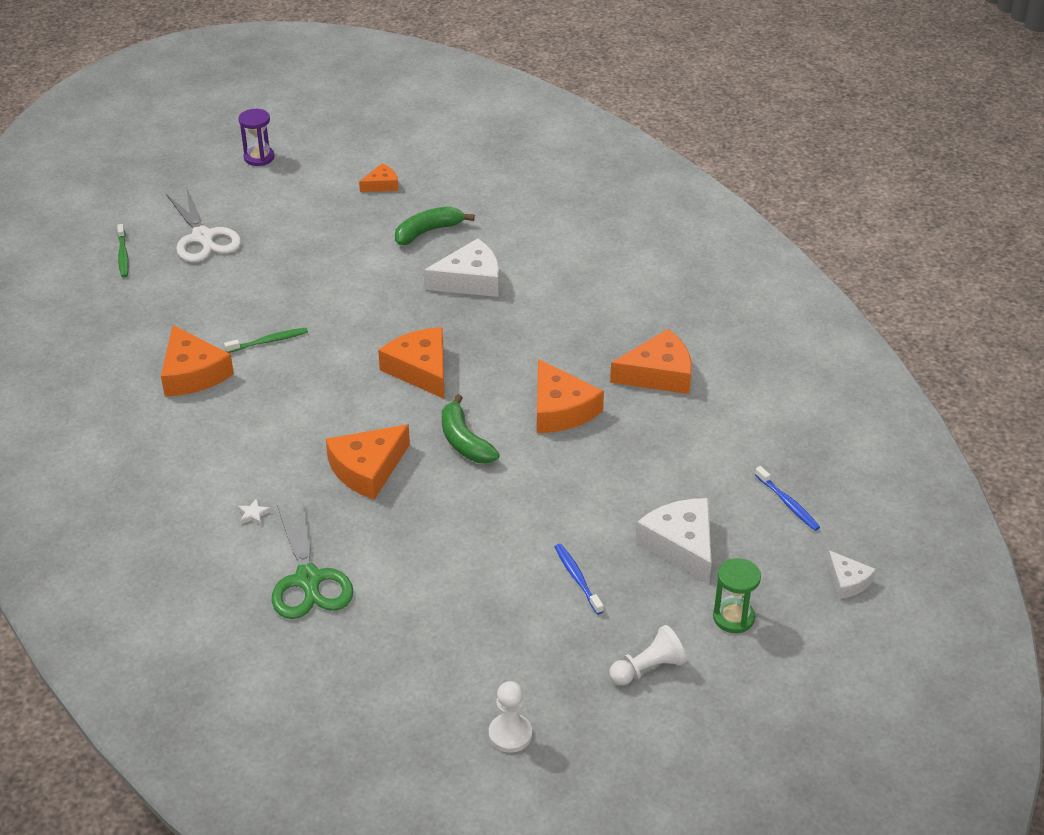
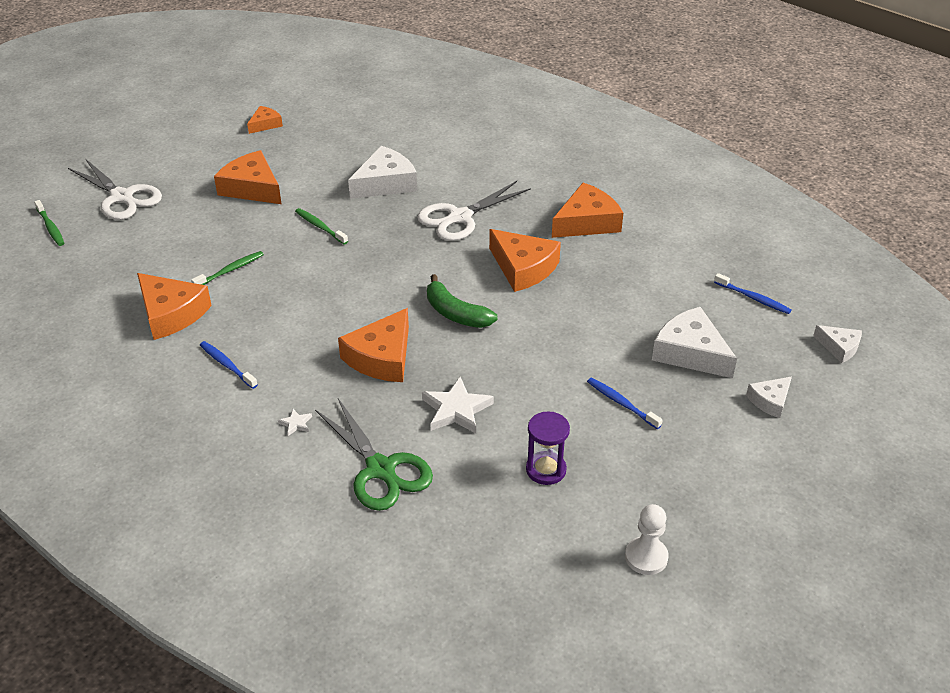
camera: 20 degrees left, 0 degrees up
purple hourglass [239,109,274,166] -> purple hourglass moved to [526,412,570,485]
orange cheese [378,327,444,399] -> orange cheese moved to [214,150,281,204]
green banana [395,206,475,245] -> none
white pawn [609,625,687,685] -> none
green hourglass [713,558,761,633] -> white cheese [746,377,792,418]
none -> blue toothbrush [200,341,258,389]
none -> green toothbrush [295,208,348,244]
none -> white scissors [417,181,531,241]
none -> white star [422,377,494,433]

